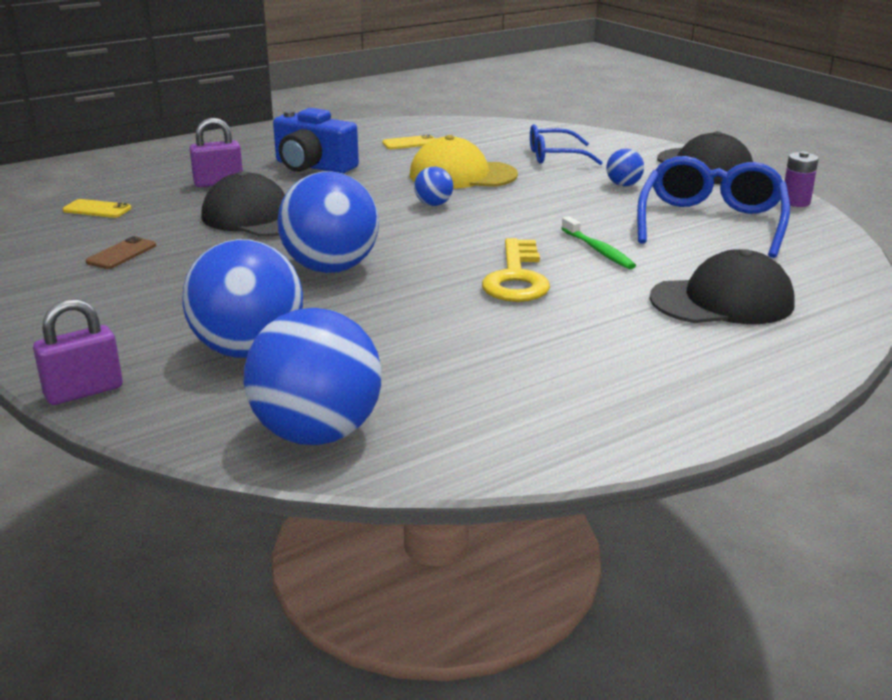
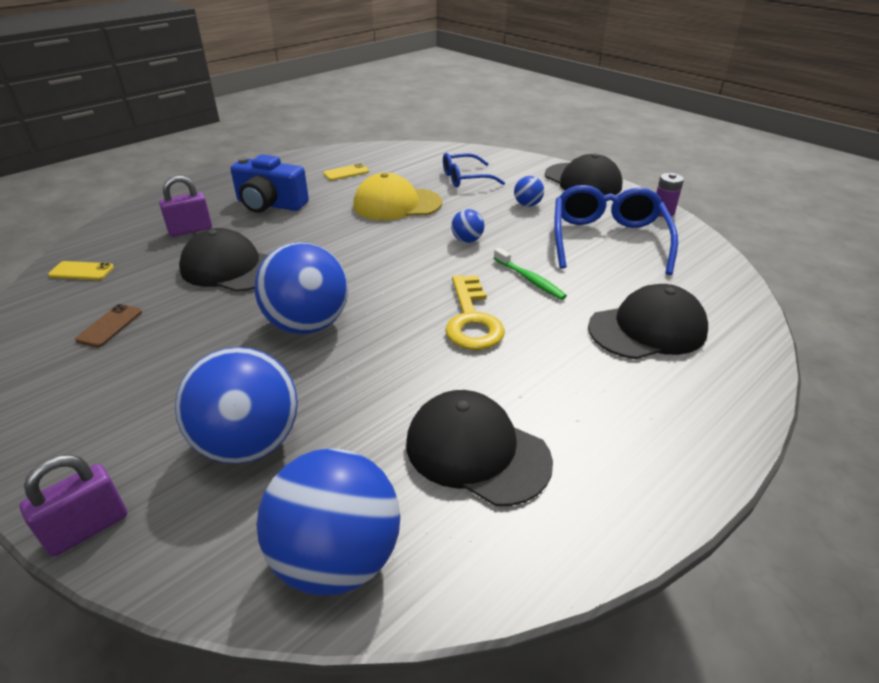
camera: 10 degrees left, 10 degrees up
blue ball [414,167,453,206] -> blue ball moved to [451,209,484,243]
none -> black cap [406,390,553,506]

